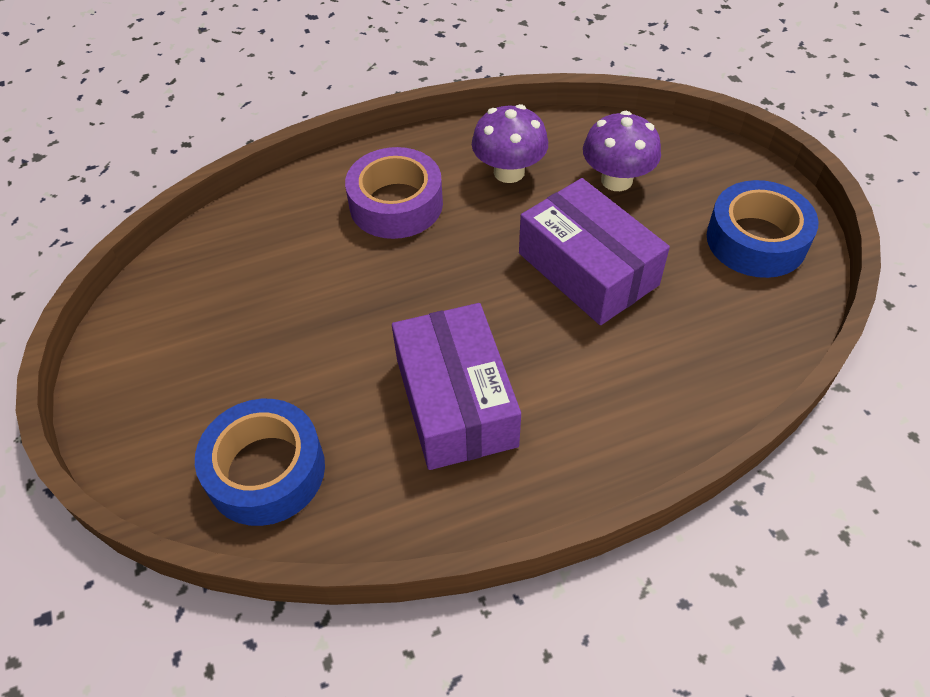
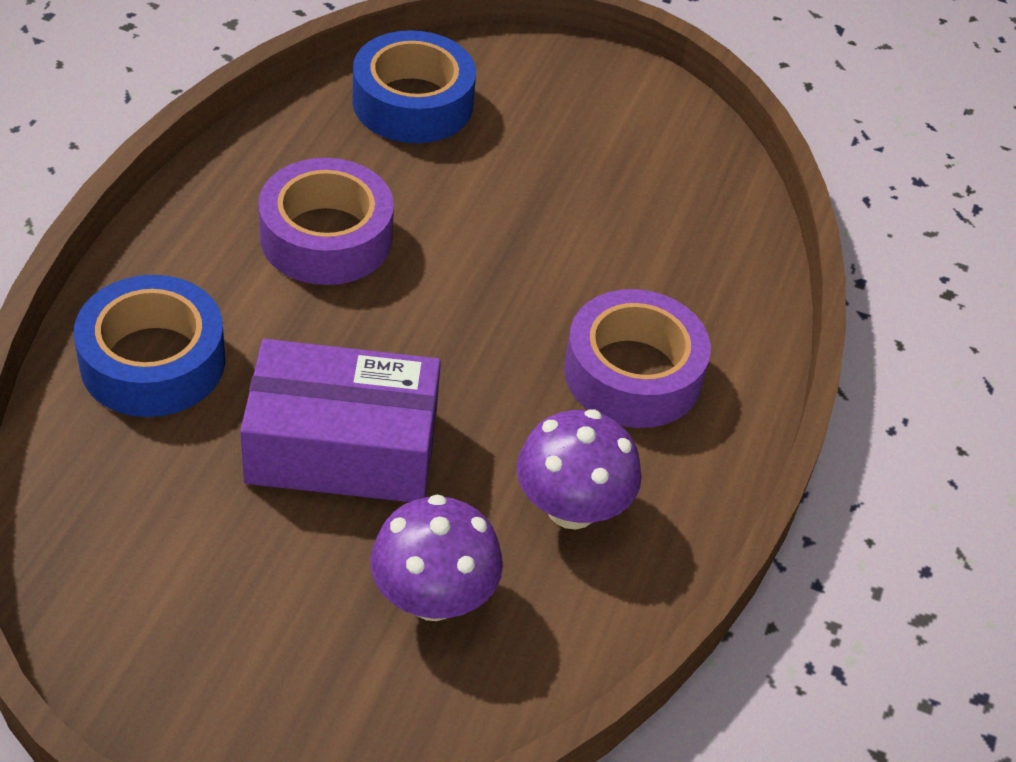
camera: 125 degrees right, 5 degrees down
purple box [392,303,521,470] -> purple tape [258,158,394,285]
blue tape [707,180,819,278] -> blue tape moved to [74,275,225,417]

